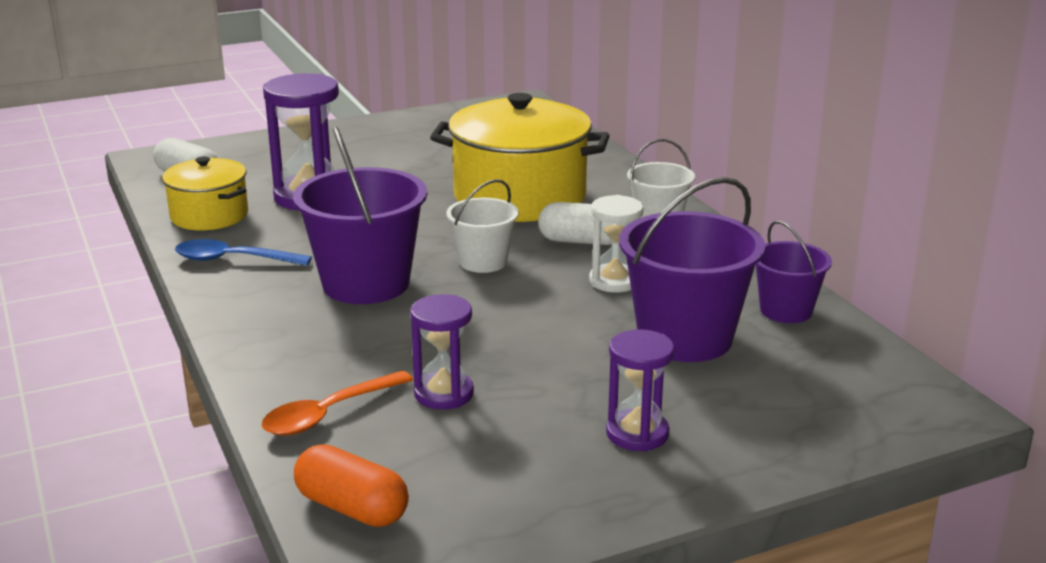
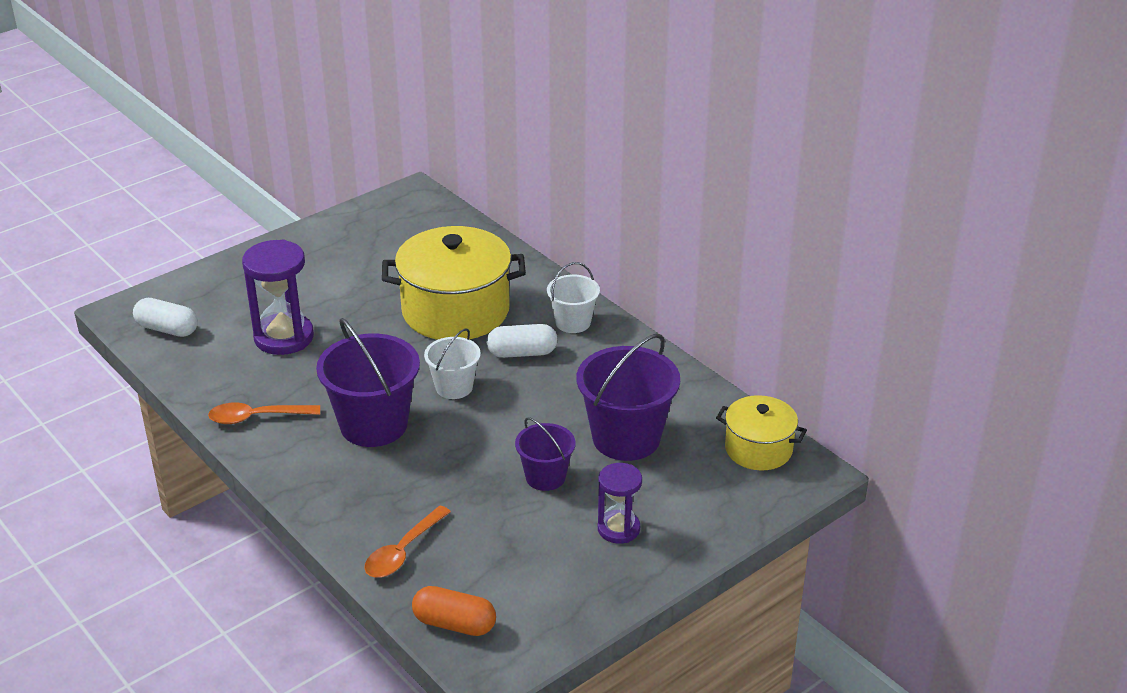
camera: 15 degrees left, 10 degrees up
yellow pot [162,156,248,230] -> yellow pot moved to [716,395,807,470]
blue spoon [175,239,312,266] -> orange spoon [208,403,320,424]
purple hourglass [410,294,474,410] -> none
white hourglass [589,195,643,293] -> none
purple bucket [756,221,832,323] -> purple bucket moved to [515,417,575,491]

